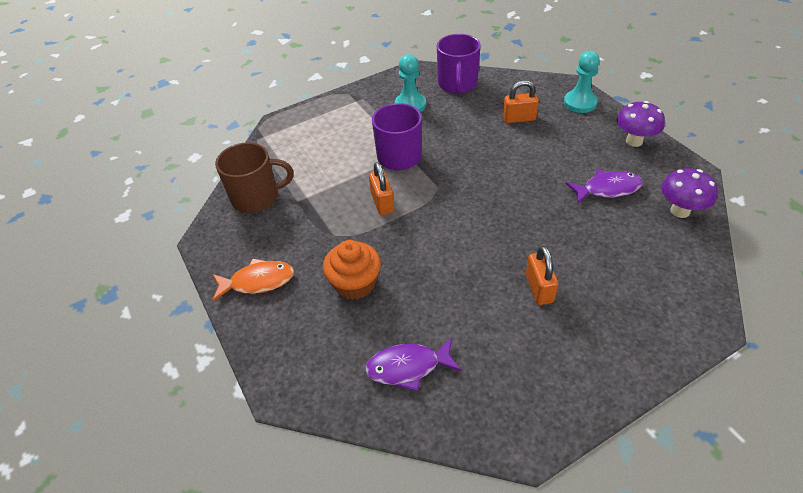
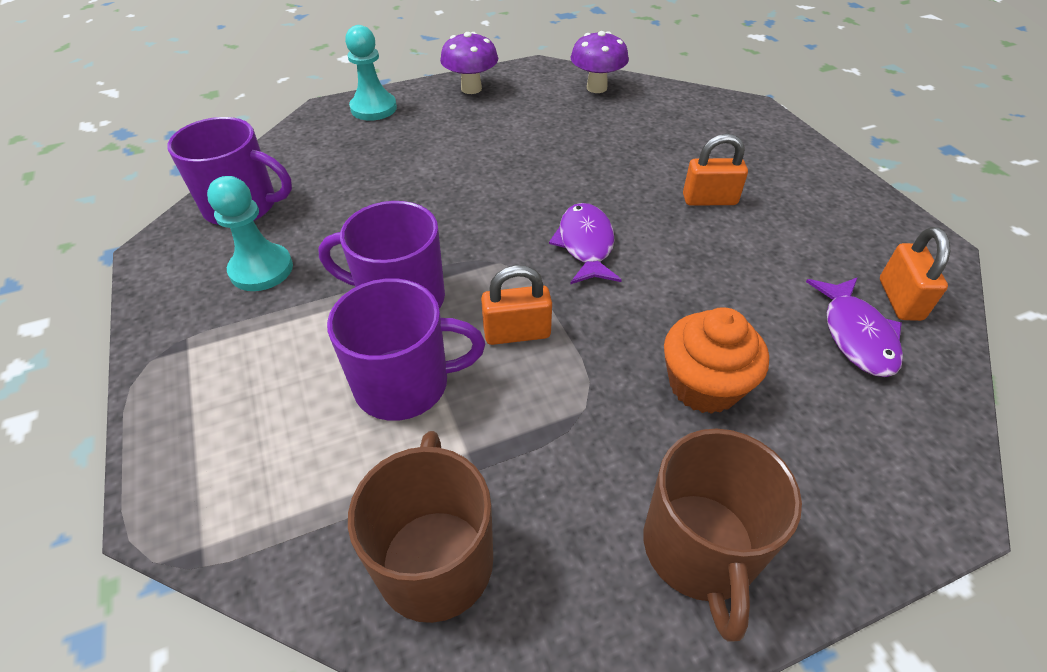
camera: 85 degrees left, 0 degrees up
orange fish [212,258,294,301] -> brown mug [644,429,802,642]
orange padlock [503,80,539,123] -> orange padlock moved to [880,227,950,321]
purple fish [565,170,643,204] -> purple fish moved to [549,203,622,284]
none -> purple mug [327,278,485,421]

